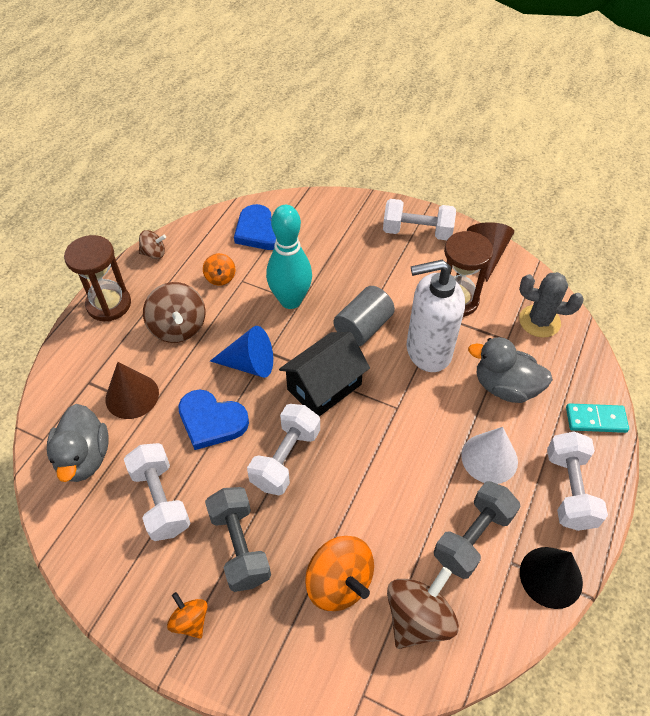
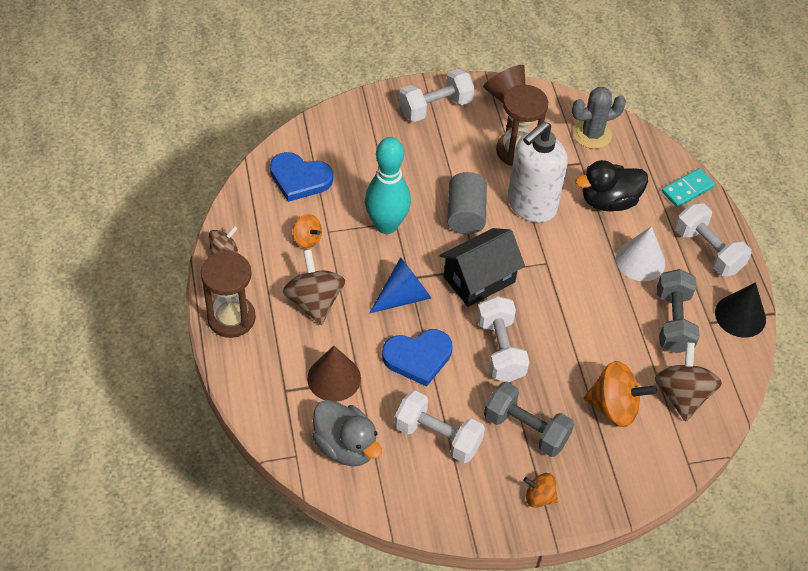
camera: 40 degrees left, 0 degrees up
brown spinning top [143,282,206,343] -> brown spinning top turned 135 degrees counterclockwise [283,249,345,325]
black house [279,332,370,416] -> black house turned 45 degrees clockwise [439,228,525,307]
grey duck [468,337,553,403] -> black duck [575,160,648,211]

